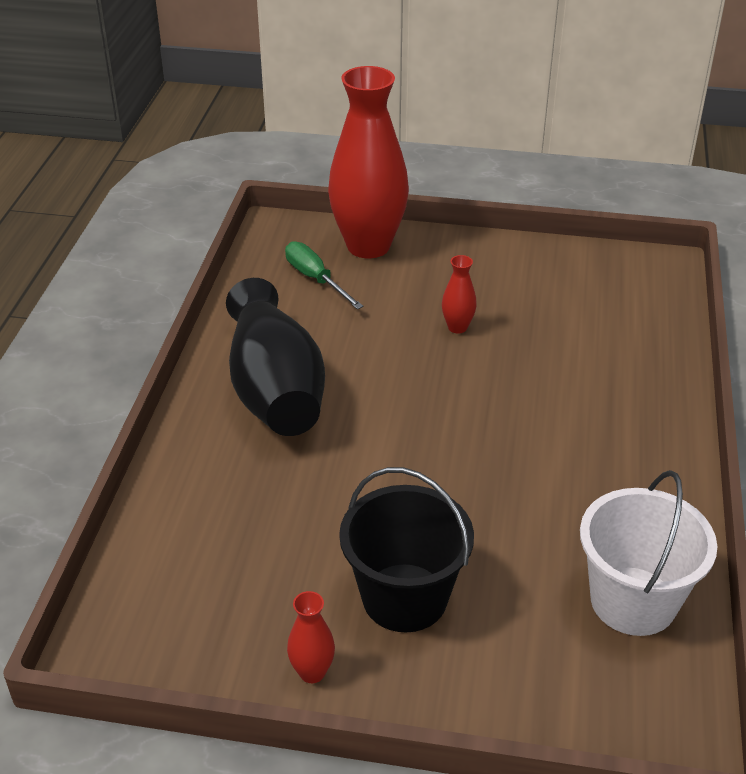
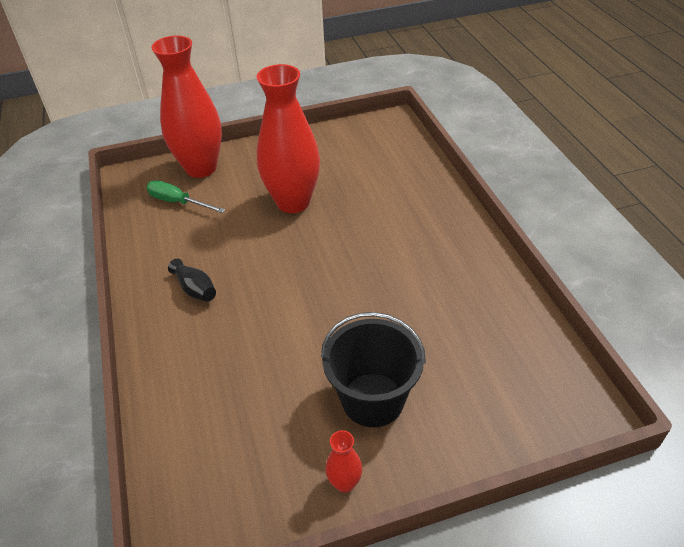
camera: 25 degrees left, 5 degrees up
black vase [226,278,325,436] -> black vase [168,259,216,302], size x0.40
red vase [442,255,477,334] -> red vase [257,64,320,213], size x2.47
white bucket [580,470,717,636] -> none

